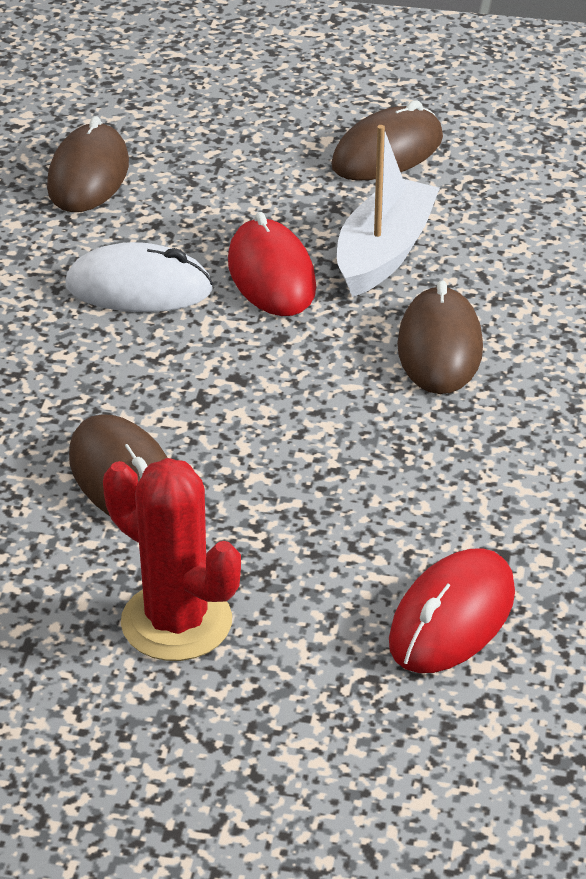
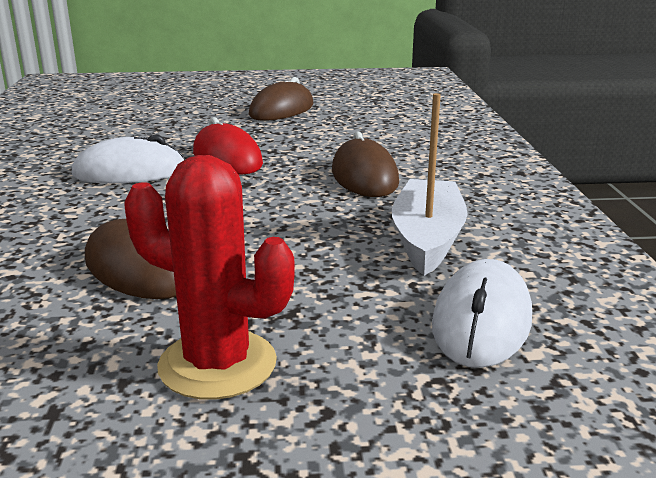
camera: 15 degrees left, 15 degrees down
brown mouse [47,116,129,212] -> none
white boat [337,125,440,297] -> white boat moved to [392,93,468,276]
red mouse [389,548,515,673] -> white mouse [432,259,532,368]

